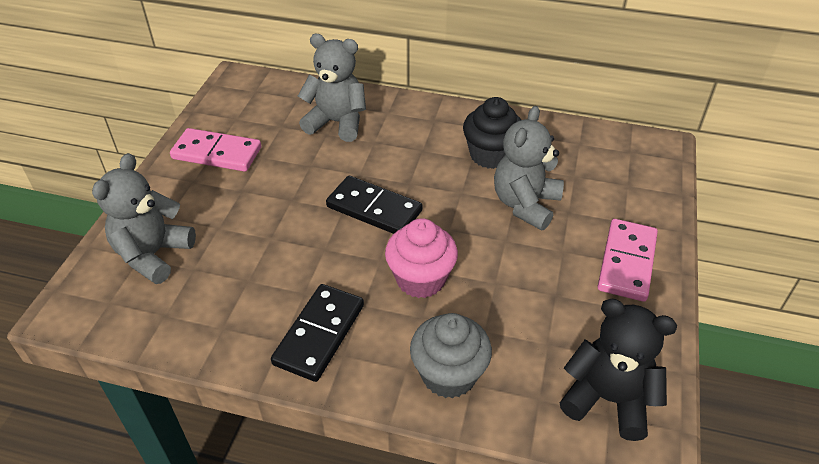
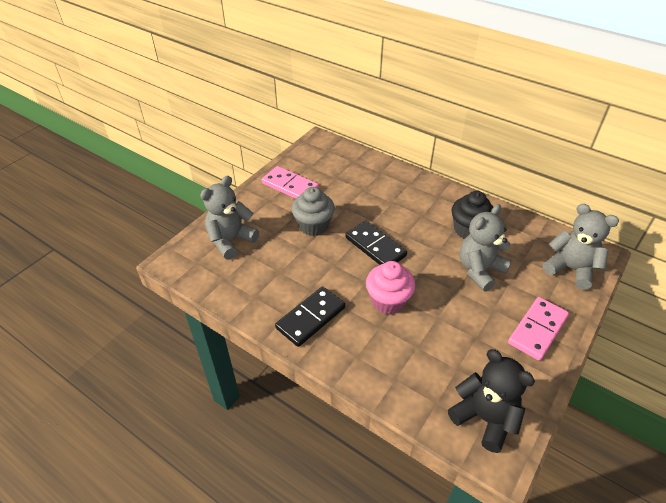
camera: 20 degrees right, 0 degrees up
grey teddy bear [298,34,366,142] -> grey teddy bear moved to [543,204,619,290]
grey cupcake [410,313,492,398] -> grey cupcake moved to [292,187,335,236]

